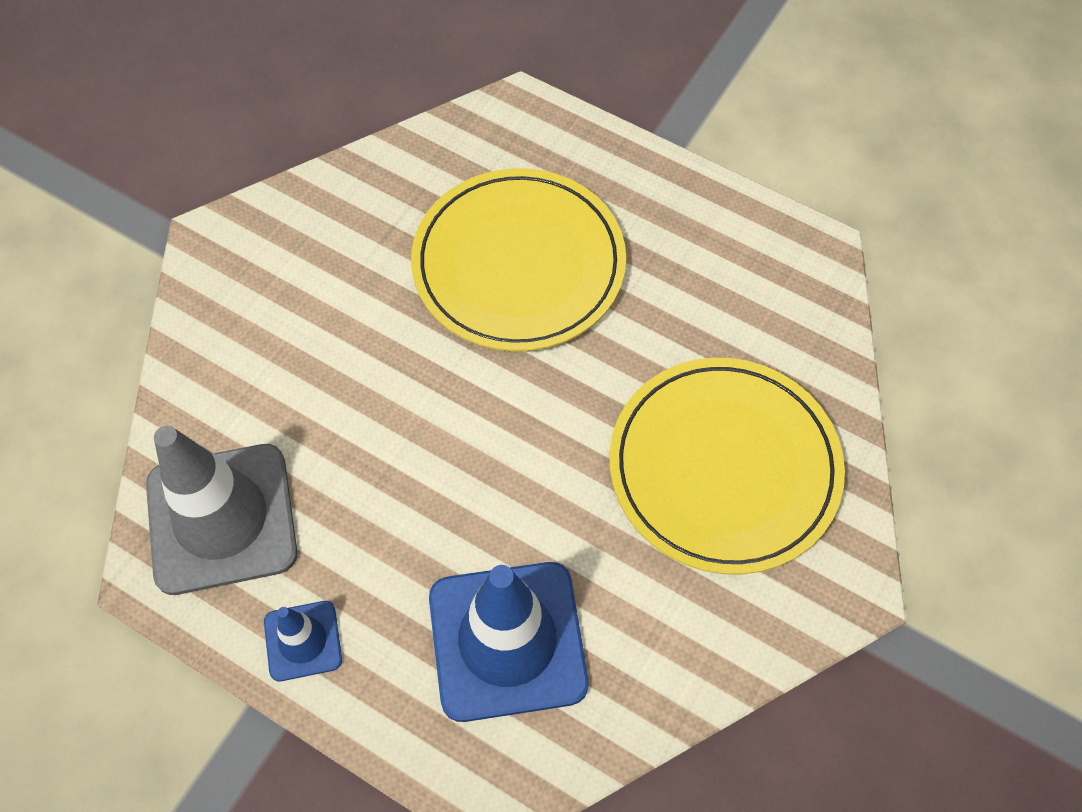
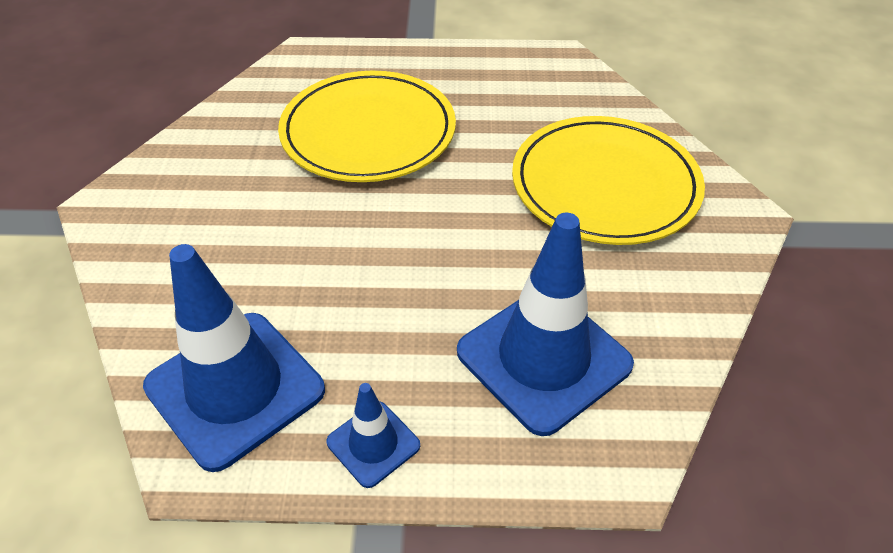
camera: 30 degrees left, 15 degrees down
grey traffic cone [146,426,297,595] -> blue traffic cone [143,244,325,472]

